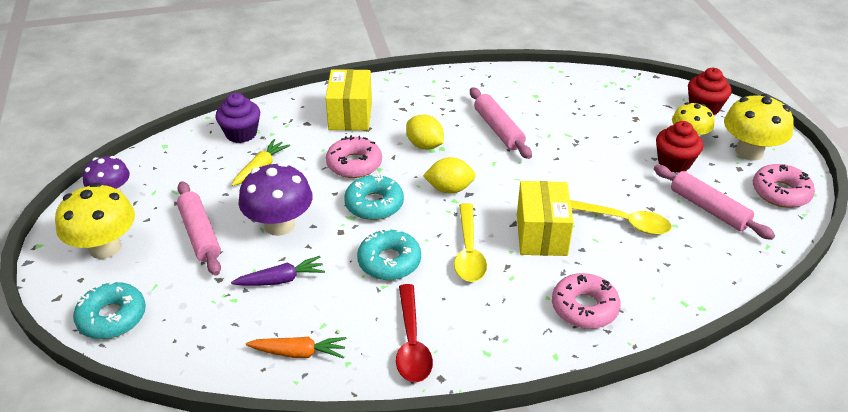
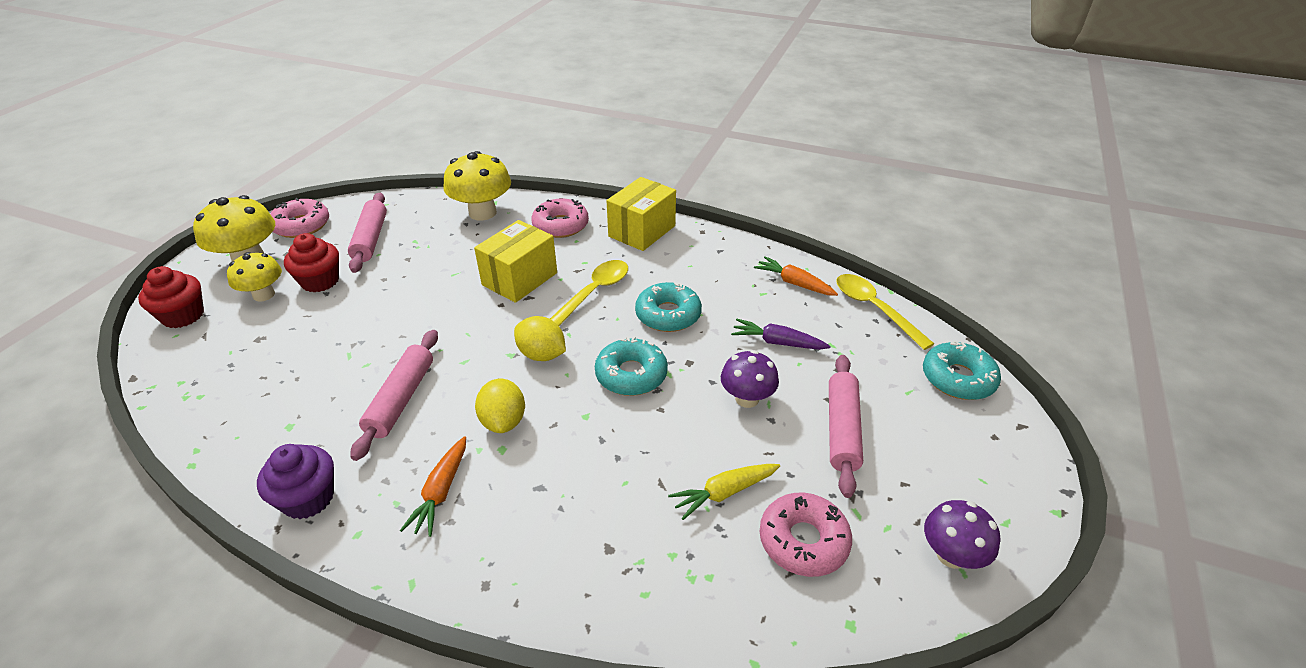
camera: 145 degrees left, 0 degrees up
yellow mushroom [55,183,135,259] -> yellow mushroom moved to [443,151,511,221]
purple cupcake [215,93,260,143] -> purple cupcake moved to [257,444,334,519]
purple mushroom [239,162,313,236] -> purple mushroom [721,350,779,408], size x0.64
yellow box [325,69,372,131] -> yellow box moved to [607,177,676,251]
pink donut [326,135,382,178] -> pink donut moved to [760,493,852,577]
red spoon [396,284,433,382] -> none
yellow spoon [570,200,672,235] -> yellow spoon moved to [836,274,934,350]
none -> orange carrot [400,436,466,537]

